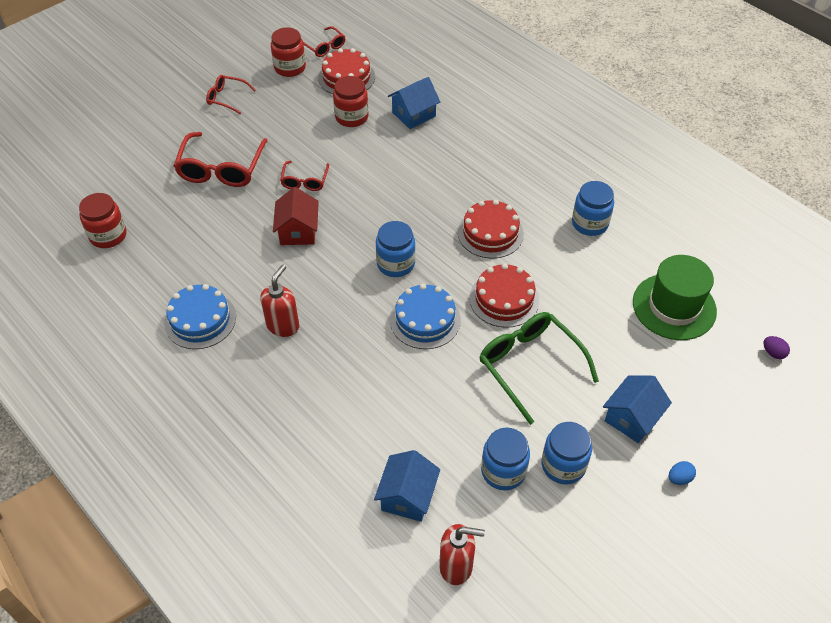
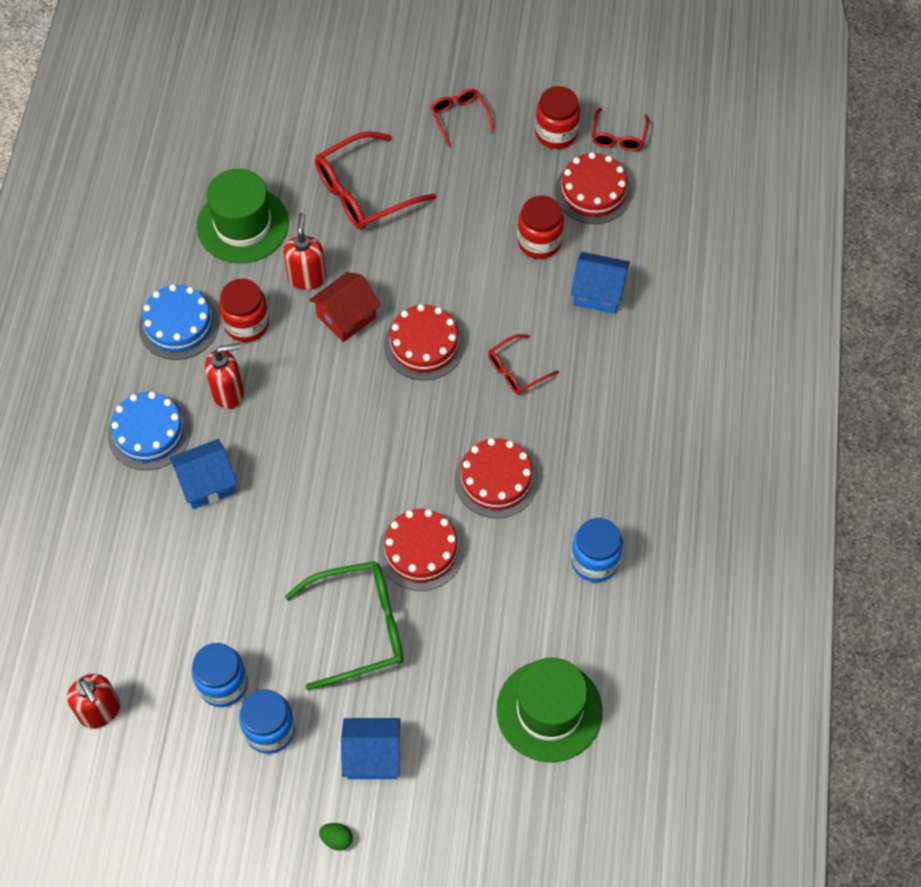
camera: 50 degrees right, 10 degrees up
red jar [79,193,127,248] -> red jar moved to [219,279,269,342]
red glasses [280,161,329,191] -> red glasses moved to [488,334,559,394]
blue house [374,450,440,522] -> blue house moved to [169,439,237,509]
blue jar [376,221,415,277] -> none
blue cake [390,284,461,349] -> blue cake moved to [108,392,191,470]
green glasses [479,312,599,425] -> green glasses turned 60 degrees clockwise [285,561,403,690]
blue egg [669,461,696,485] -> green egg [319,823,353,851]
purple egg [763,336,790,359] -> none
none -> green hat [197,169,289,263]
none -> red soap dispenser [284,213,326,290]
none -> red cake [384,304,465,380]

